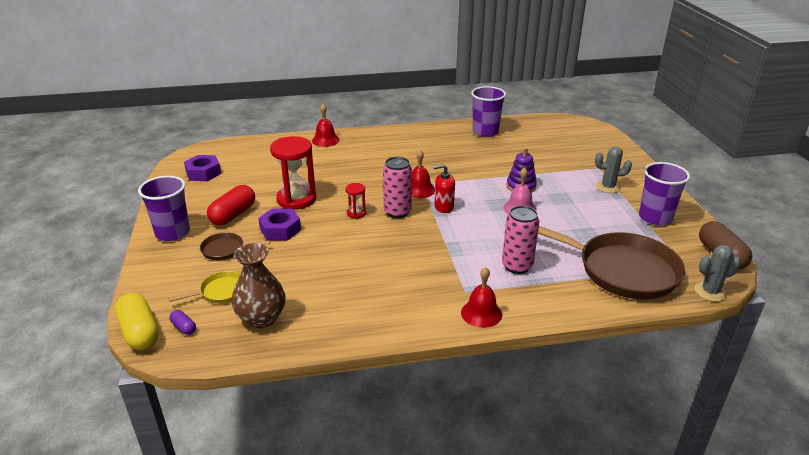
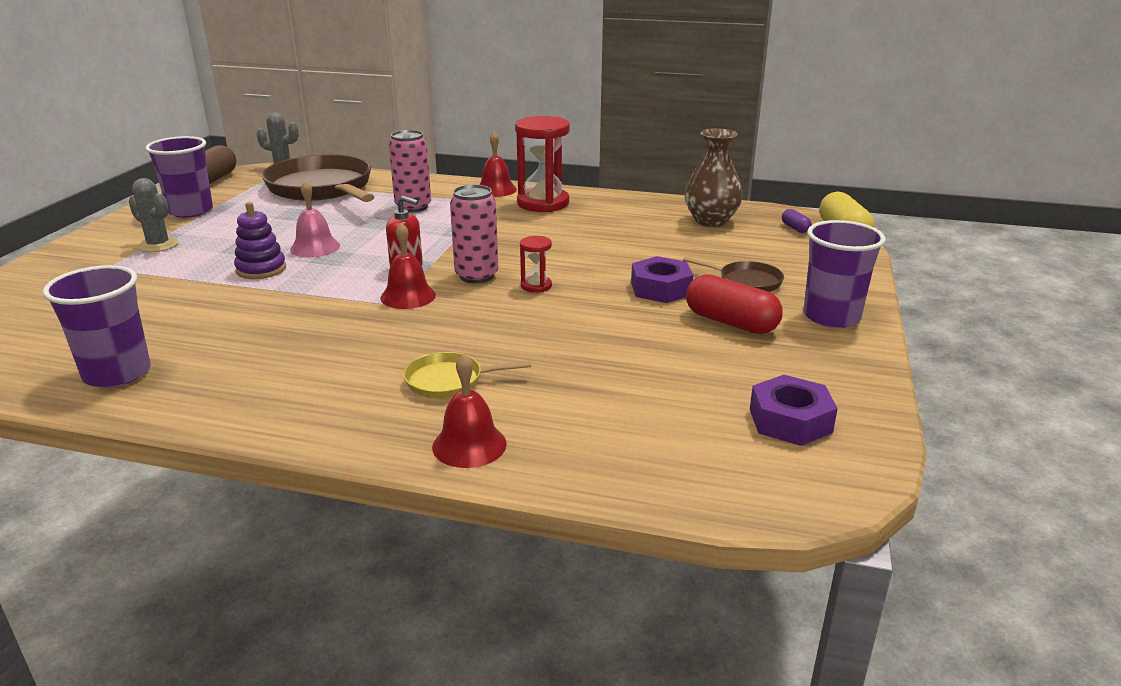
camera: 155 degrees left, 5 degrees down
yellow pan [168,271,241,303] -> yellow pan moved to [403,352,531,398]
red capsule [207,185,255,225] -> red capsule turned 75 degrees clockwise [686,274,783,334]
red hourglass [270,136,316,210] -> red hourglass moved to [515,116,570,212]

